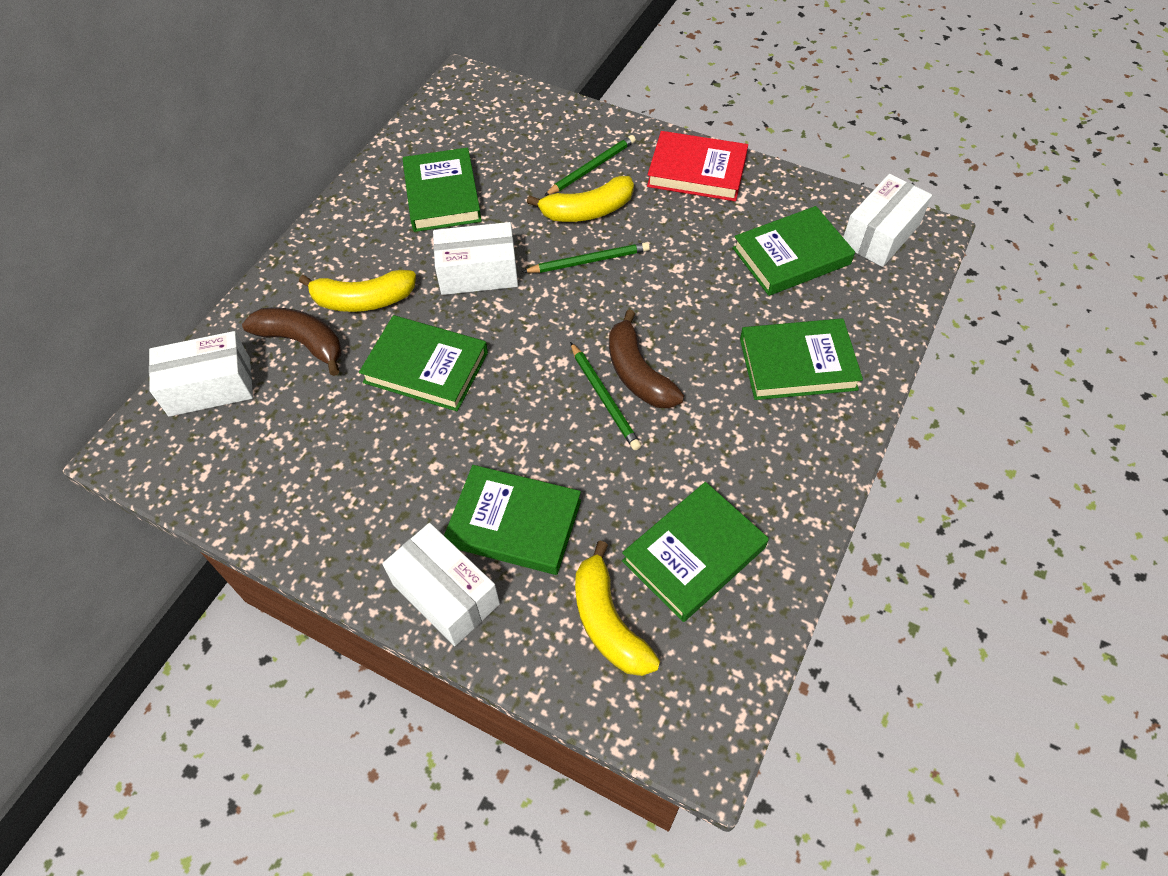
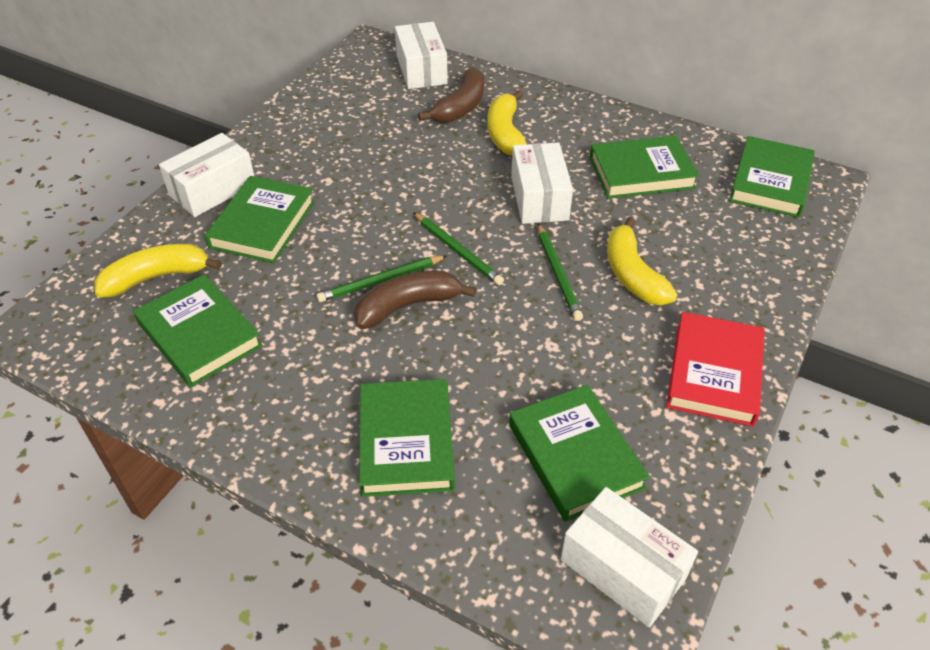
camera: 90 degrees right, 10 degrees down
green book [359,315,488,411] -> green book moved to [729,136,815,218]
green pencil [544,135,636,196] -> green pencil moved to [413,212,504,285]

